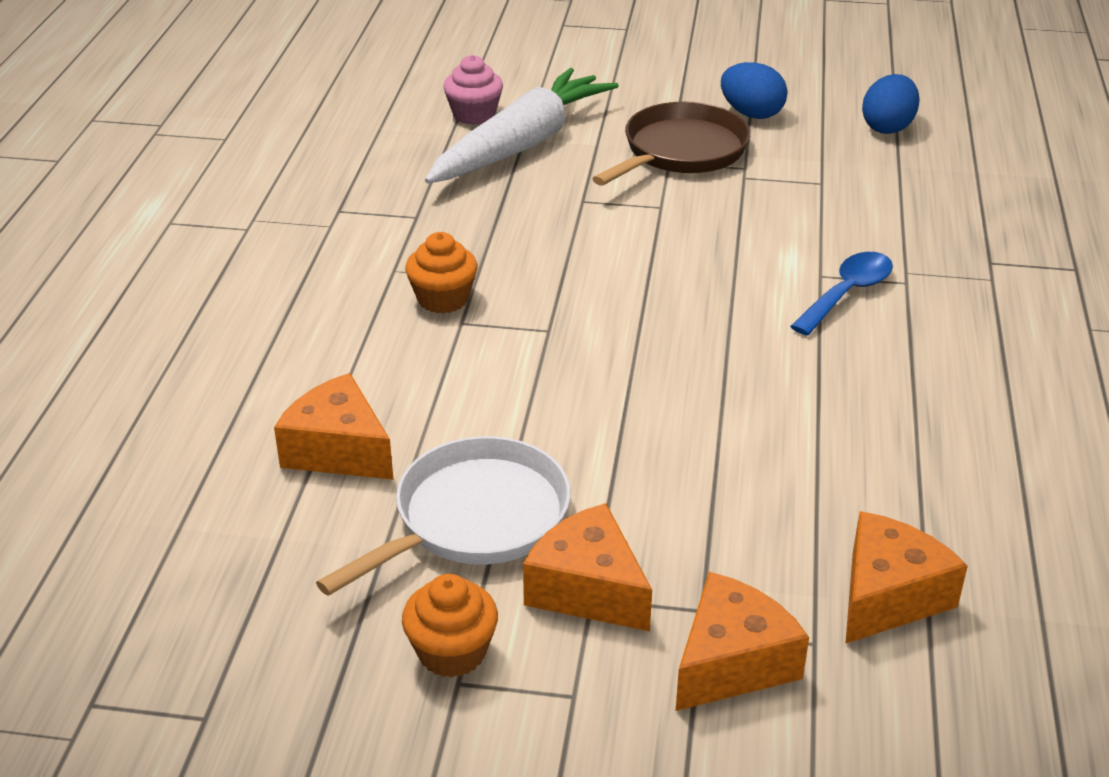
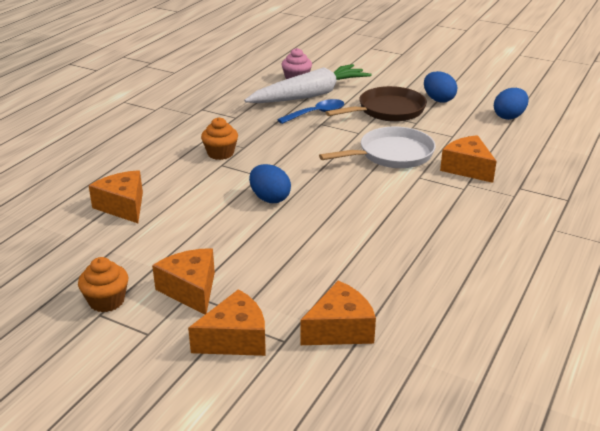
camera: 20 degrees right, 5 degrees down
white pan [316,436,571,596] -> white pan moved to [319,127,436,168]
blue spoon [790,252,893,336] -> blue spoon moved to [277,99,344,124]
none -> blue egg [249,164,291,203]
none -> orange cheese [440,135,497,183]

